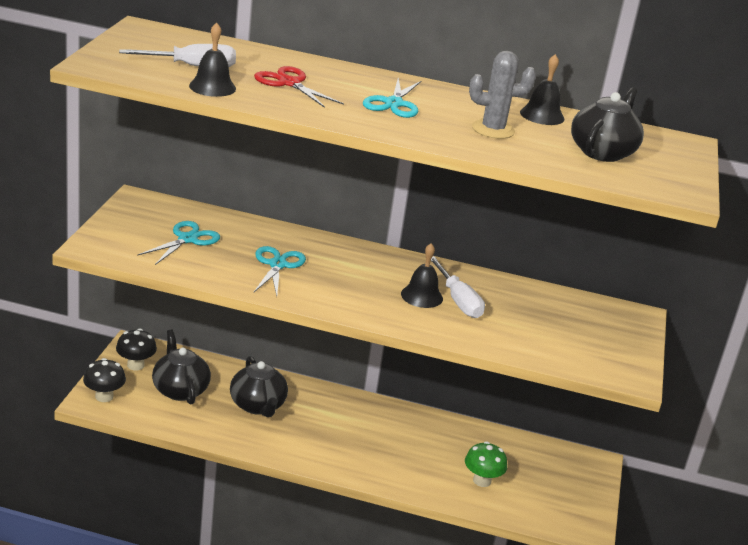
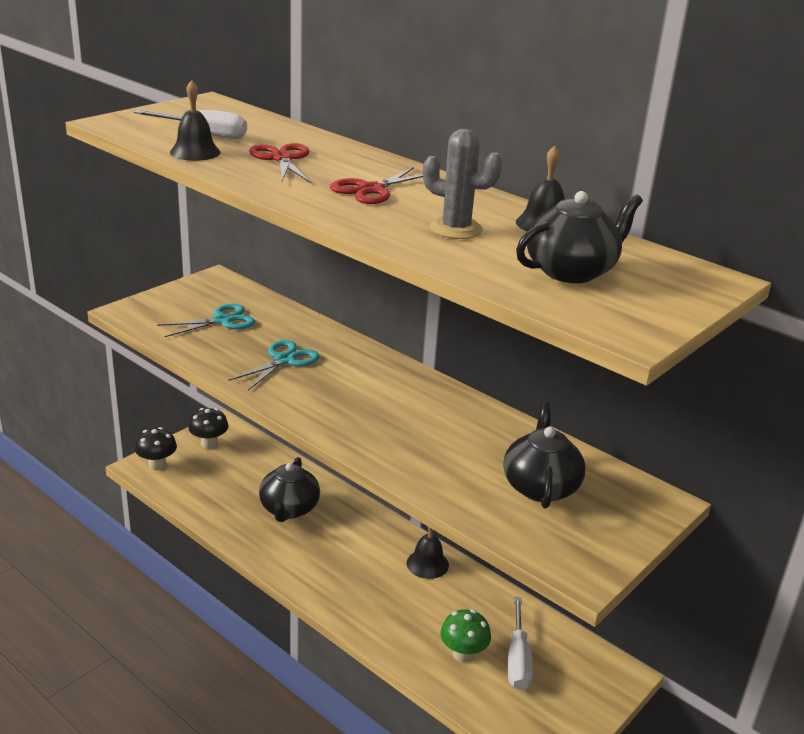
camera: 30 degrees right, 0 degrees up
black teapot [152,329,211,404] -> black teapot moved to [503,402,586,508]
turquoise scissors [363,78,421,118] -> red scissors [330,167,423,204]
black bell [401,243,443,308] -> black bell moved to [407,526,449,579]
white screwdriver [431,256,485,318] -> white screwdriver moved to [508,596,533,690]

